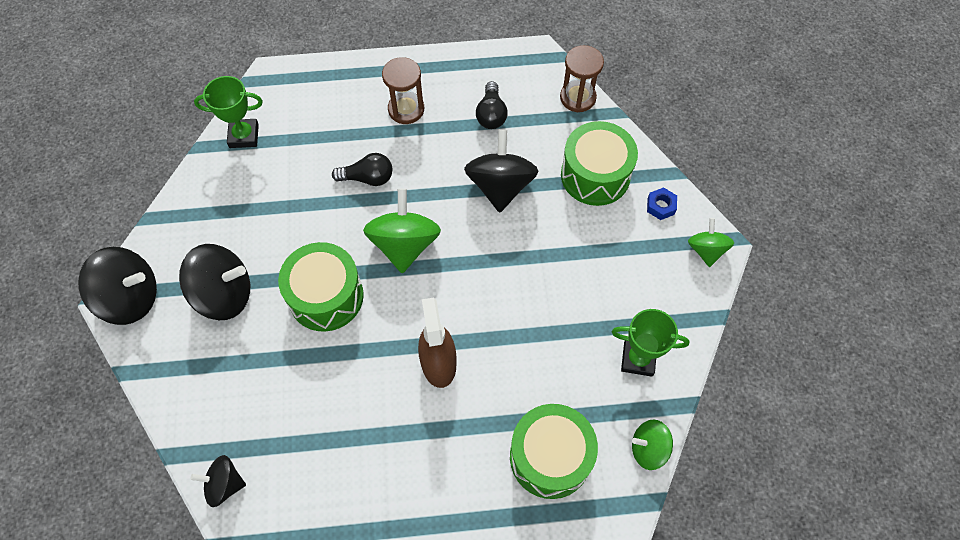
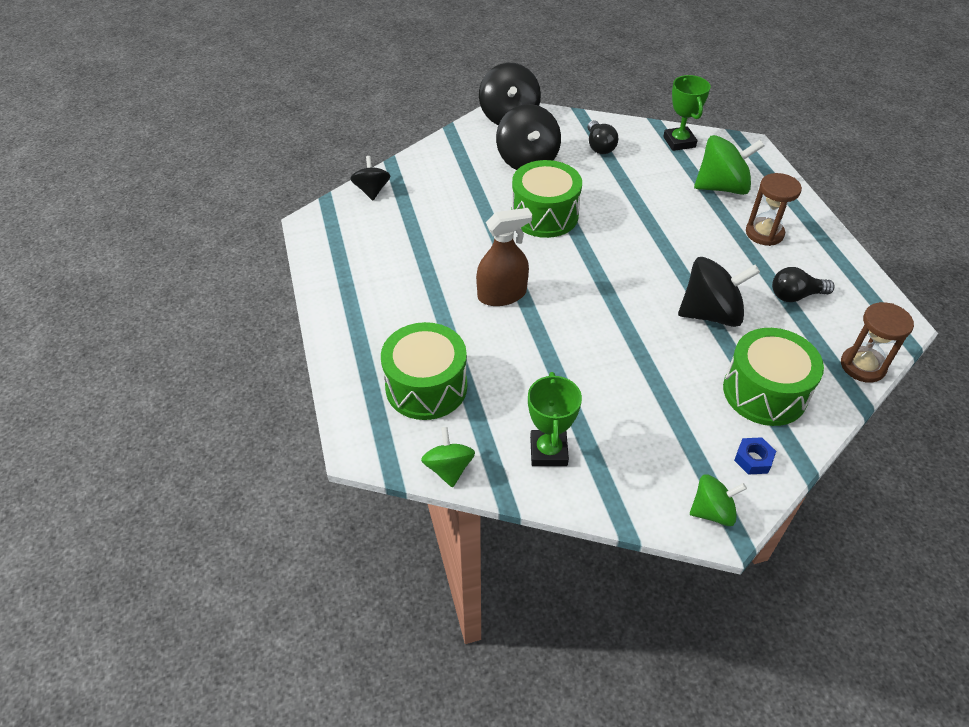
camera: 80 degrees right, 15 degrees down
black light bulb [332,153,392,186] -> black light bulb moved to [587,120,618,154]
green spinning top [363,188,441,273] -> green spinning top moved to [694,135,764,195]

